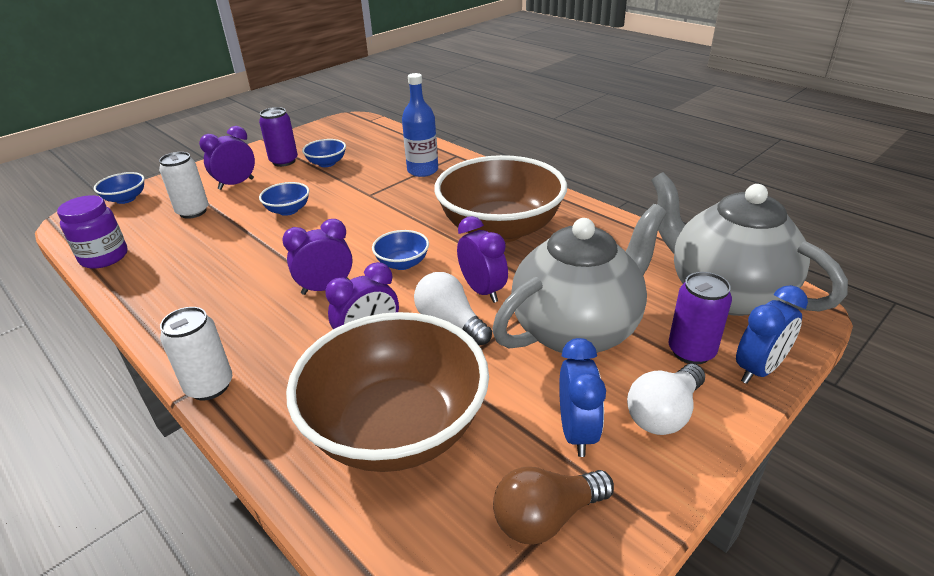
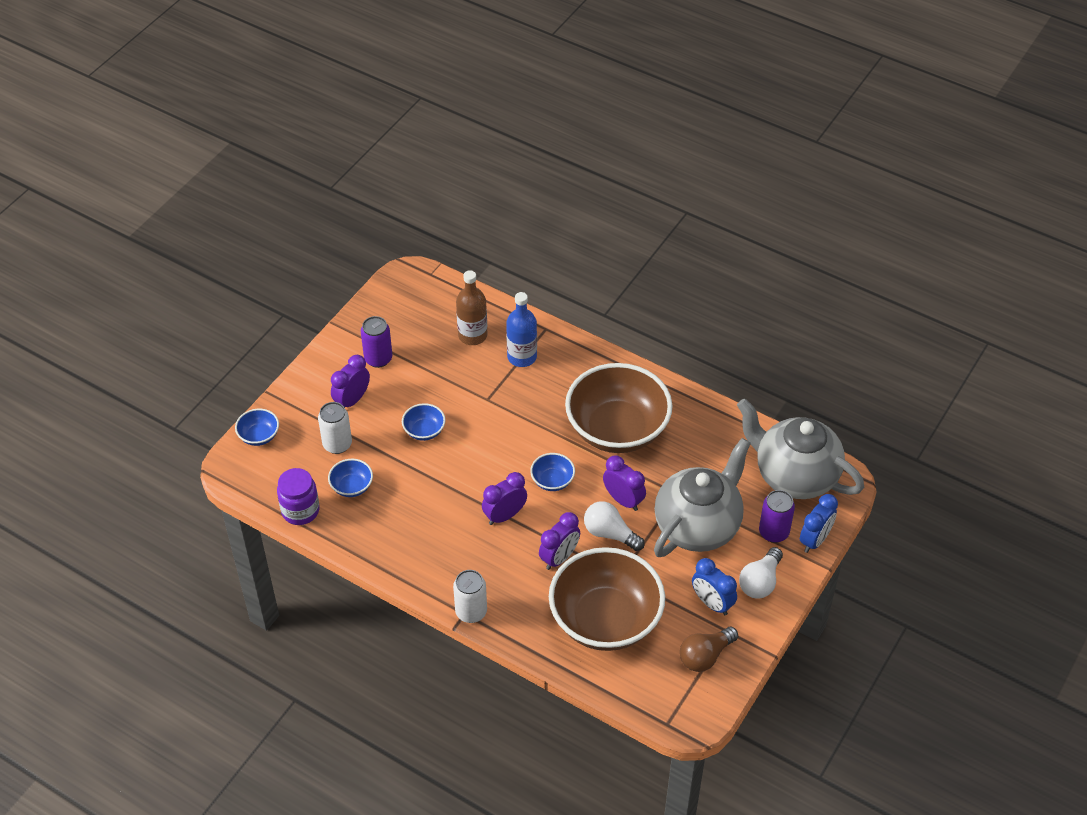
camera: 15 degrees left, 15 degrees up
blue bowl [302,139,346,167] -> blue bowl moved to [328,459,373,497]
blue clock [559,338,606,457] -> blue clock turned 150 degrees clockwise [692,558,737,615]
none -> brown bottle [456,270,487,345]

